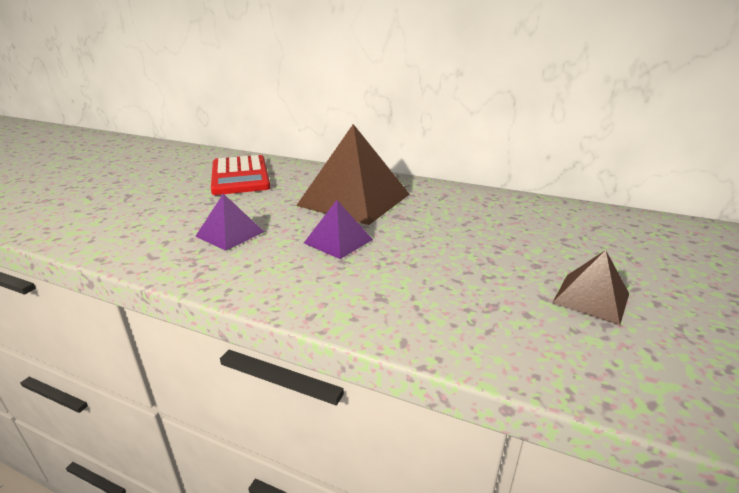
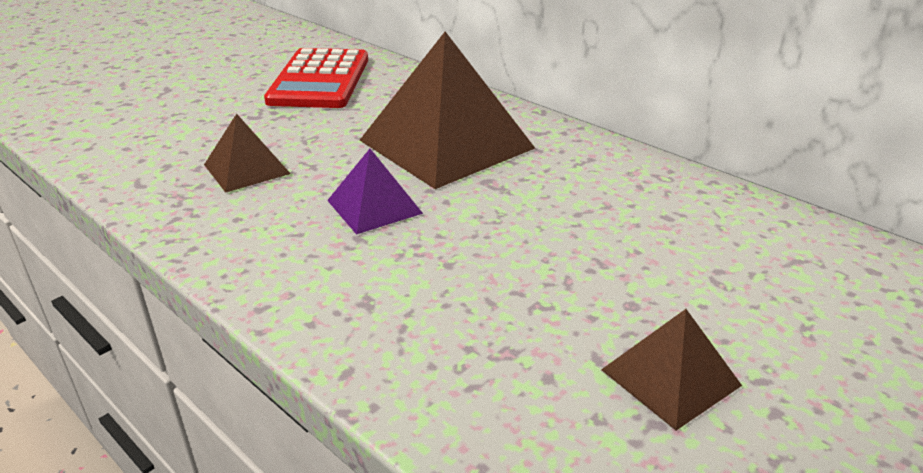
camera: 20 degrees right, 5 degrees up
purple pyramid [195,194,264,251] -> brown pyramid [204,114,291,193]

